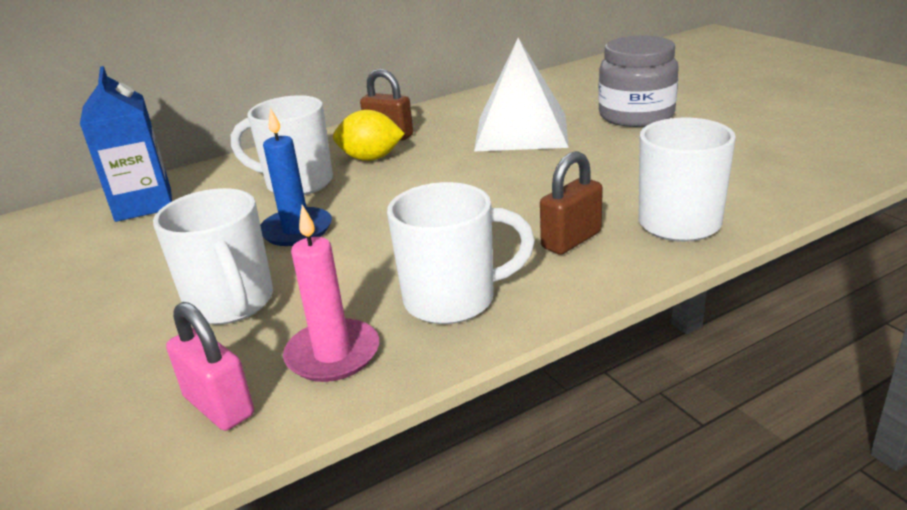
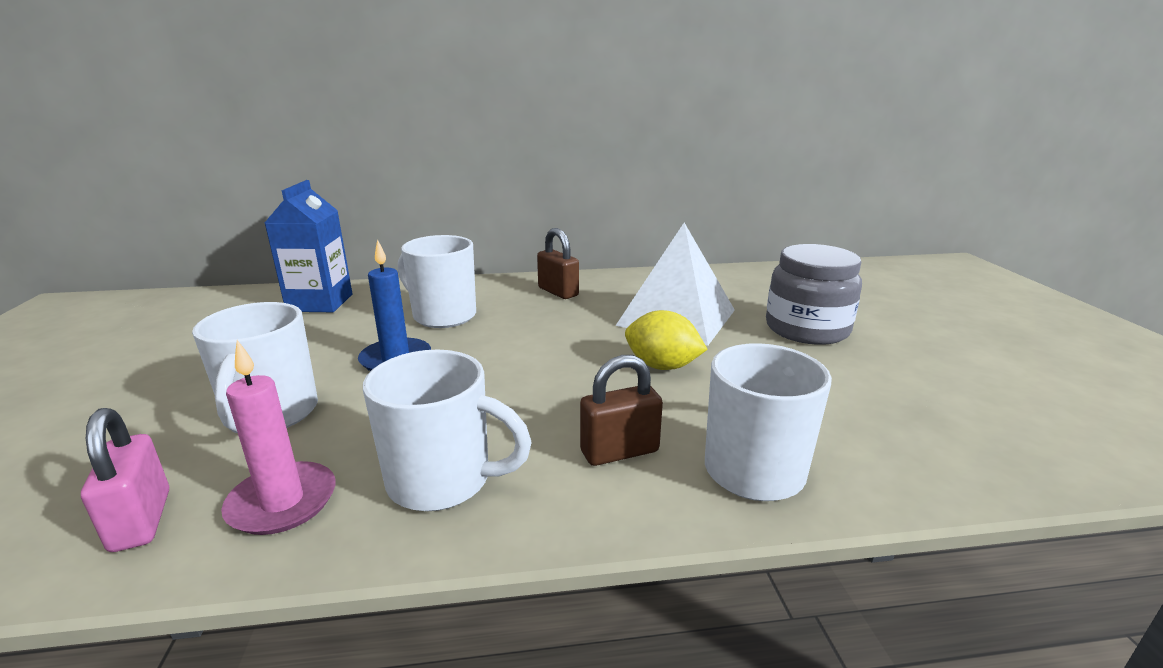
camera: 20 degrees right, 5 degrees down
yellow lemon [333,110,405,161] -> yellow lemon moved to [625,310,708,370]

